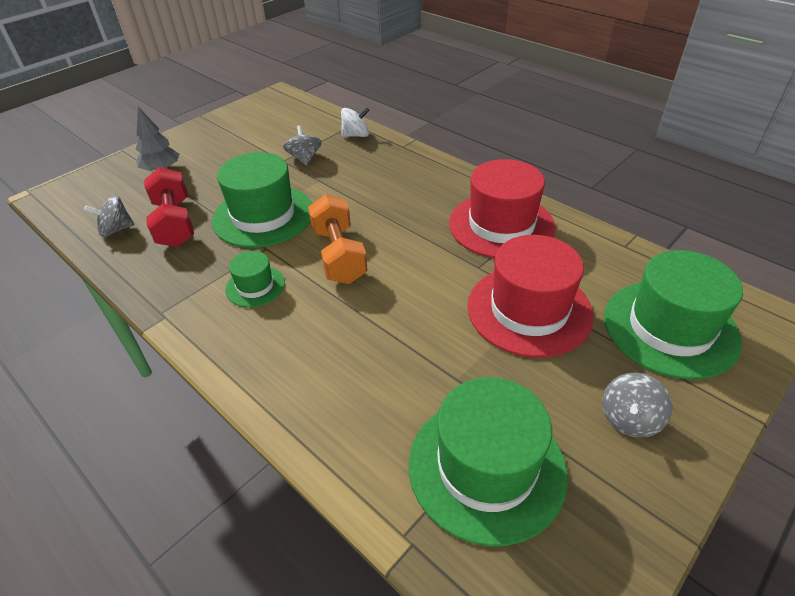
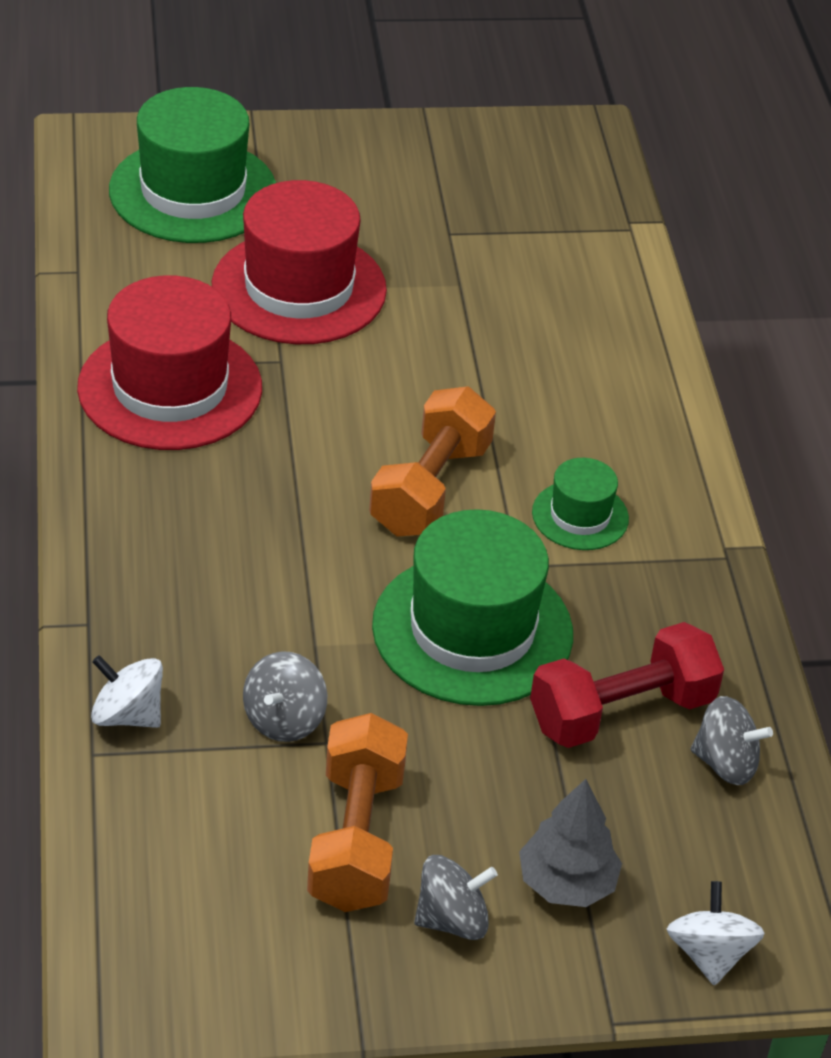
camera: 145 degrees left, 0 degrees up
red dumbbell [144,167,194,247] -> red dumbbell turned 45 degrees clockwise [530,622,724,748]
green hat [409,377,568,546] -> none
grey spinning top [602,373,672,438] -> grey spinning top moved to [414,855,498,940]
none -> orange dumbbell [307,713,408,912]
none -> white spinning top [667,881,765,985]

